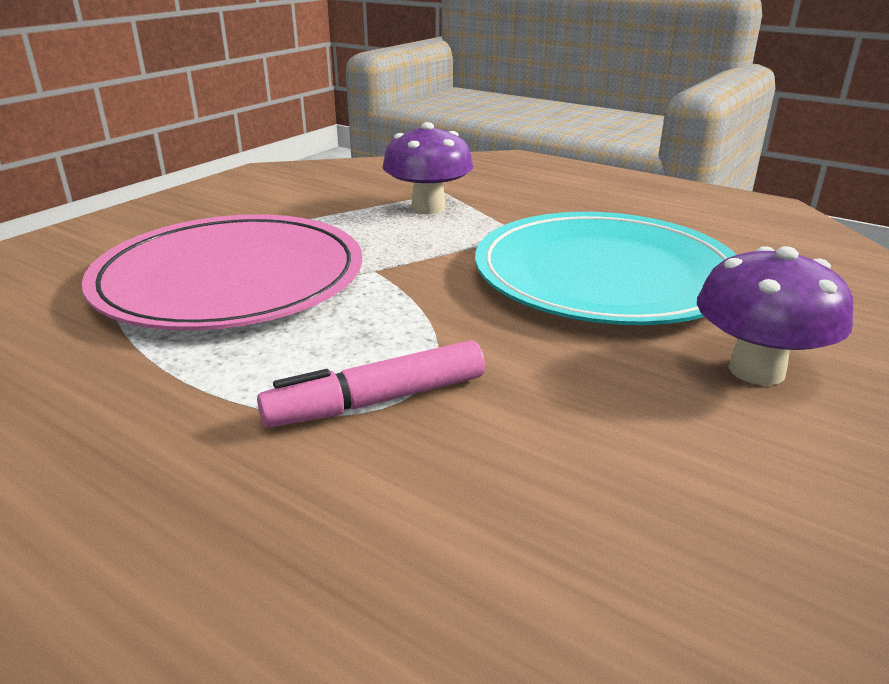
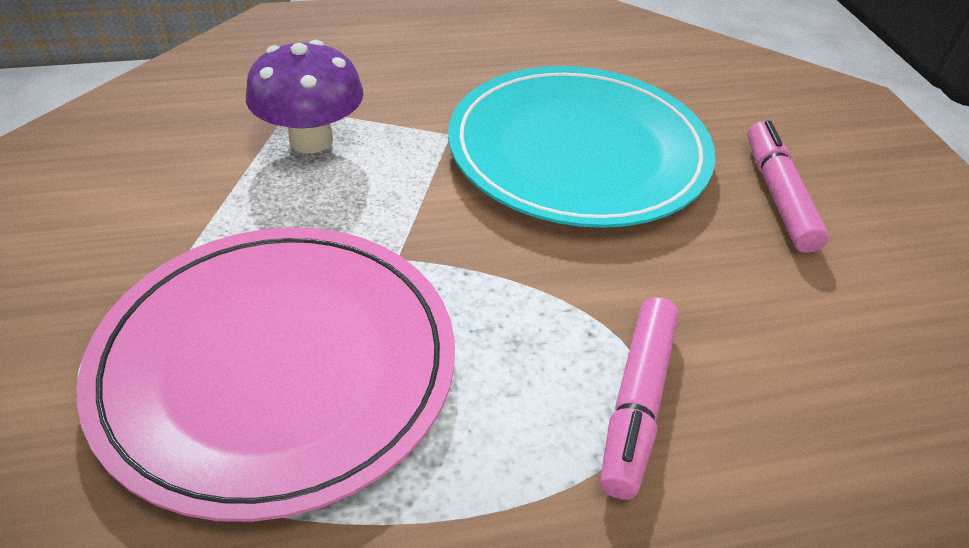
camera: 50 degrees left, 15 degrees up
purple mushroom [697,246,854,385] -> pink marker [747,121,829,253]

